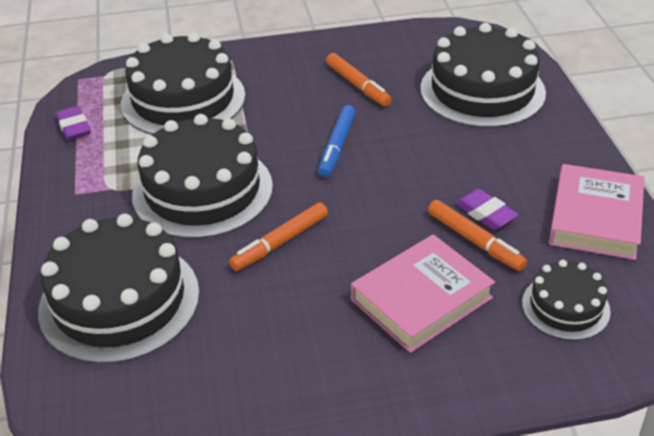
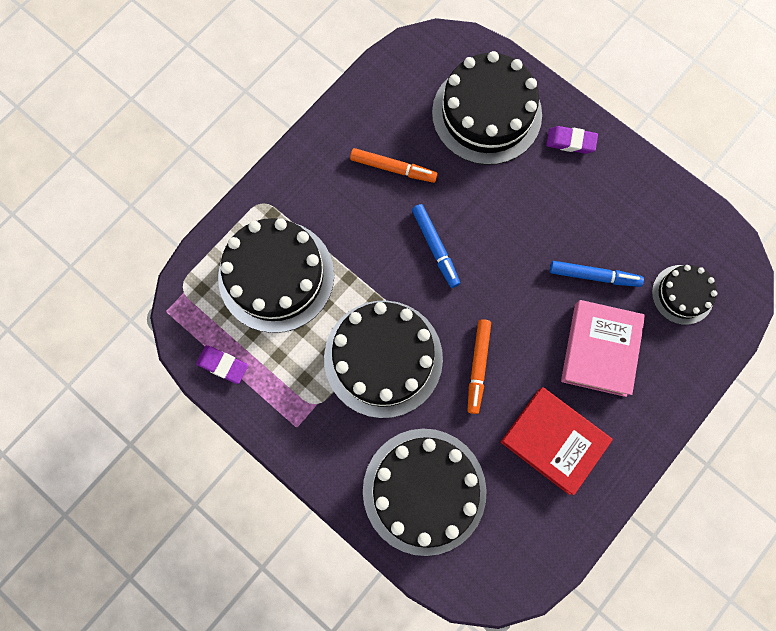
camera: 40 degrees left, 35 degrees up
orange marker [428,200,527,271] -> blue marker [550,261,644,287]
purple eraser [455,189,519,230] -> purple eraser moved to [546,126,598,154]
pink book [549,164,645,260] -> none
none -> red book [501,387,613,495]

